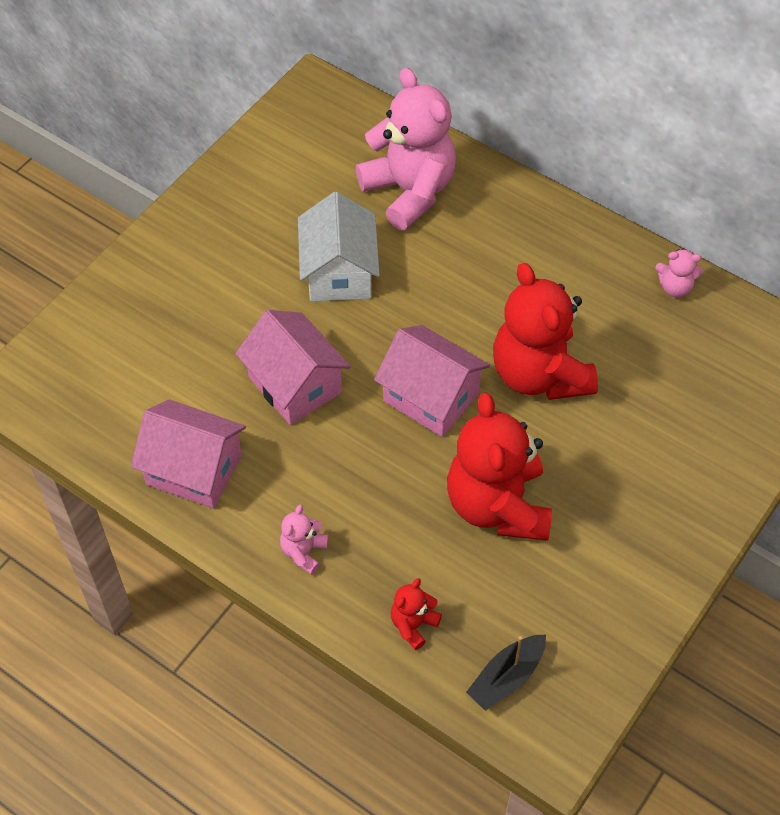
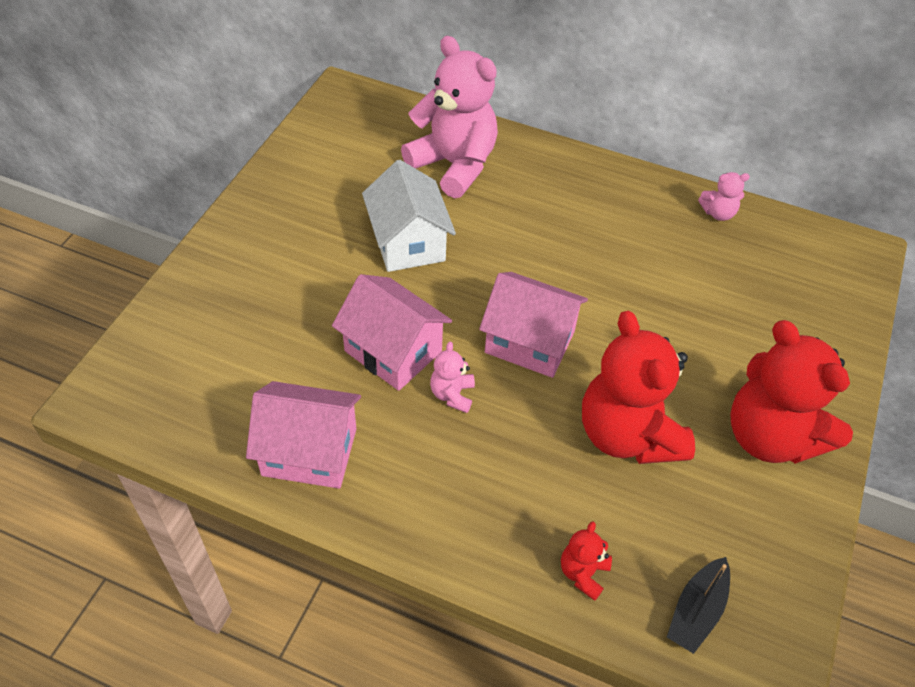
camera: 15 degrees left, 5 degrees down
pink teddy bear [280,504,329,574] -> pink teddy bear moved to [430,342,475,413]
red teddy bear [493,263,598,400] -> red teddy bear moved to [730,320,853,464]

